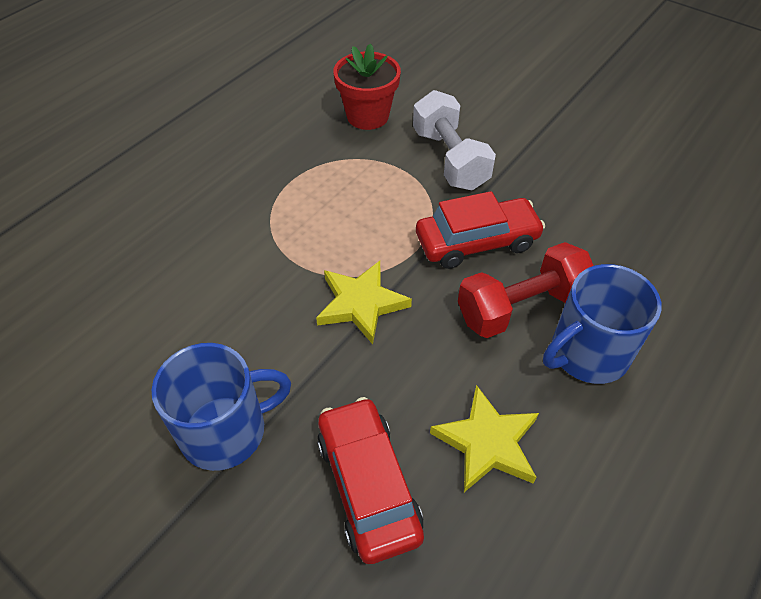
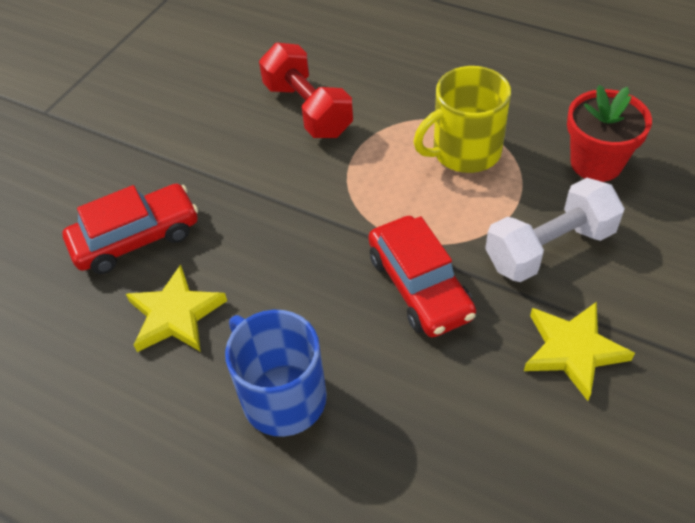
camera: 85 degrees right, 0 degrees up
blue mug [152,343,291,471] -> none
yellow star [316,261,412,344] -> yellow star moved to [524,302,635,401]
red dumbbell [458,242,594,338] -> red dumbbell moved to [259,43,353,138]
none -> yellow mug [413,66,511,173]

